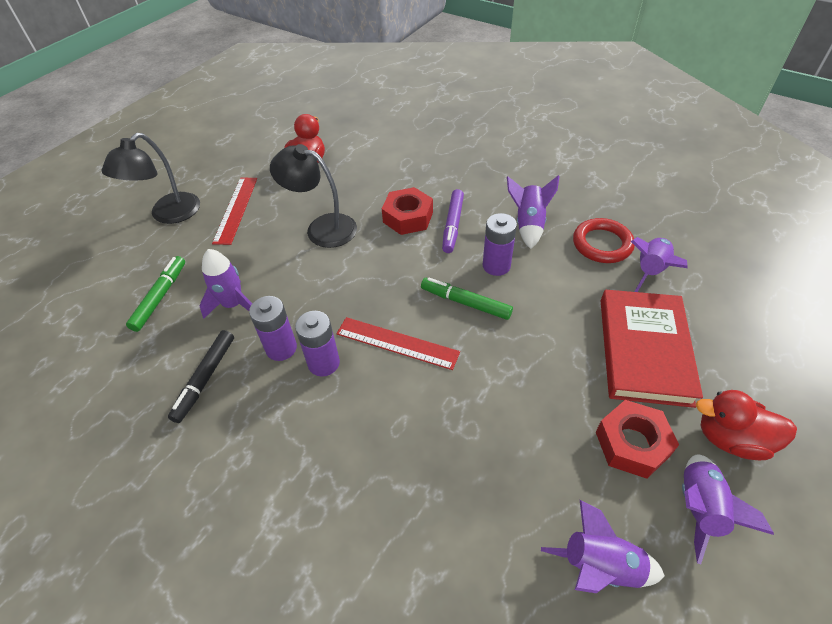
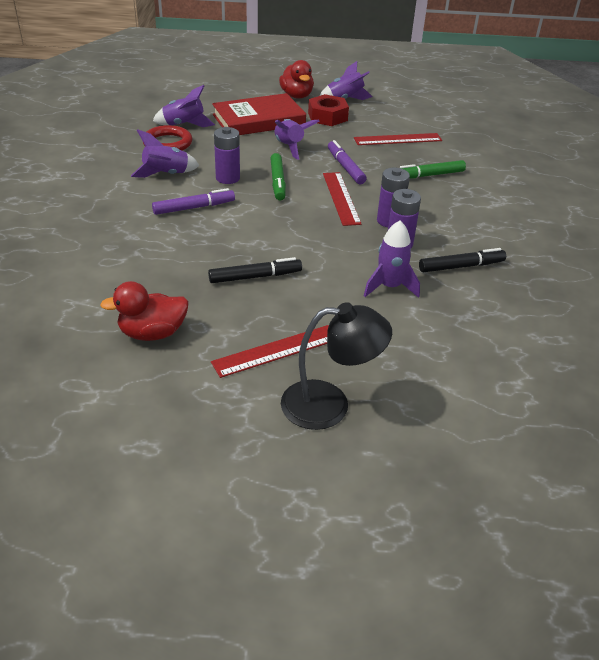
camera: 125 degrees left, 10 degrees down
green marker [126,256,185,332] -> green marker moved to [400,160,466,179]
black lamp [270,144,357,248] -> black marker [208,257,302,283]
red nut [382,187,433,235] -> none
purple rocket [541,500,665,593] -> purple rocket moved to [274,119,320,160]
none -> purple marker [328,140,367,184]
none -> red ruler [354,133,442,145]

